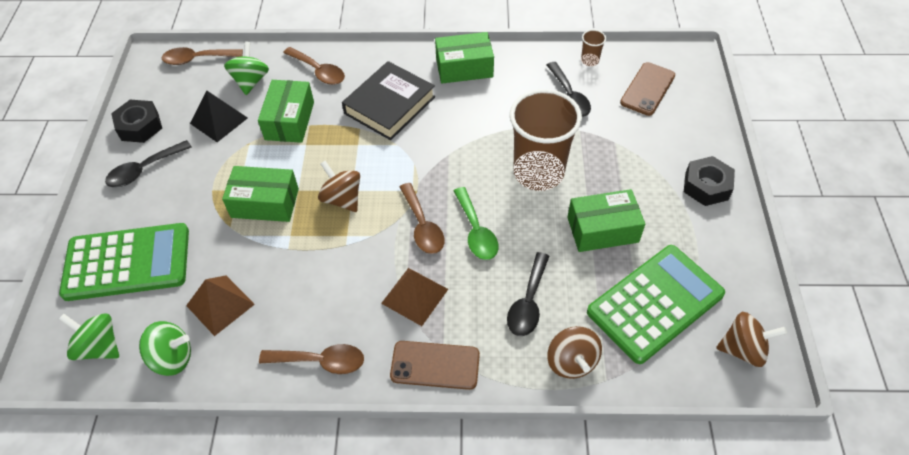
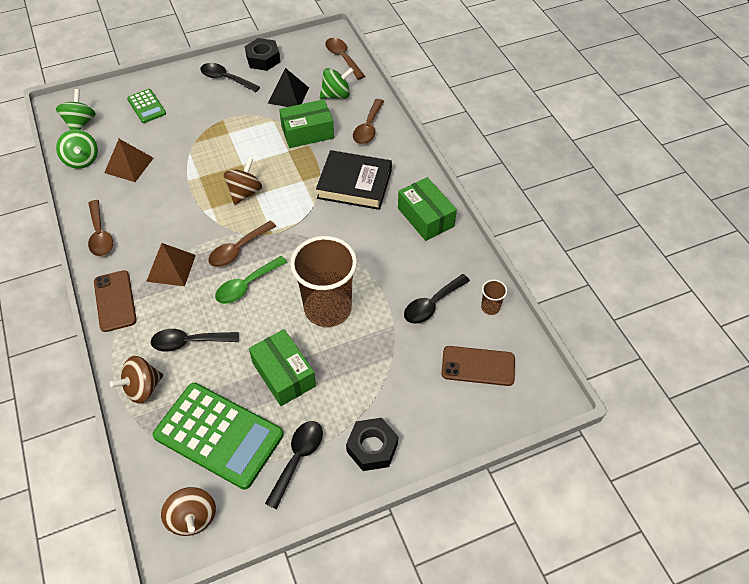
camera: 65 degrees right, 0 degrees up
green calculator [59,223,189,301] -> green calculator [127,89,166,123], size x0.50
green box [222,166,299,222] -> none
none -> black spoon [265,421,323,509]

